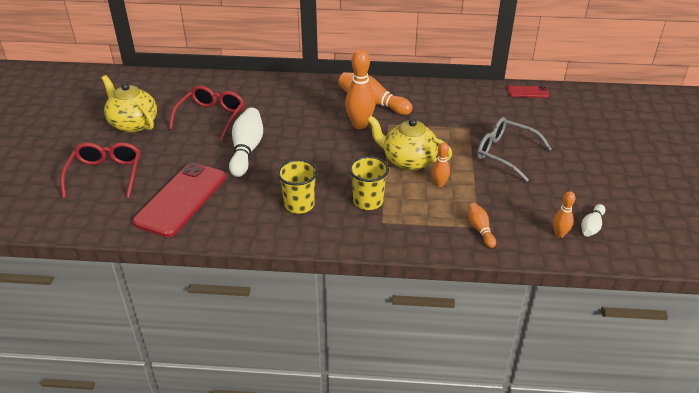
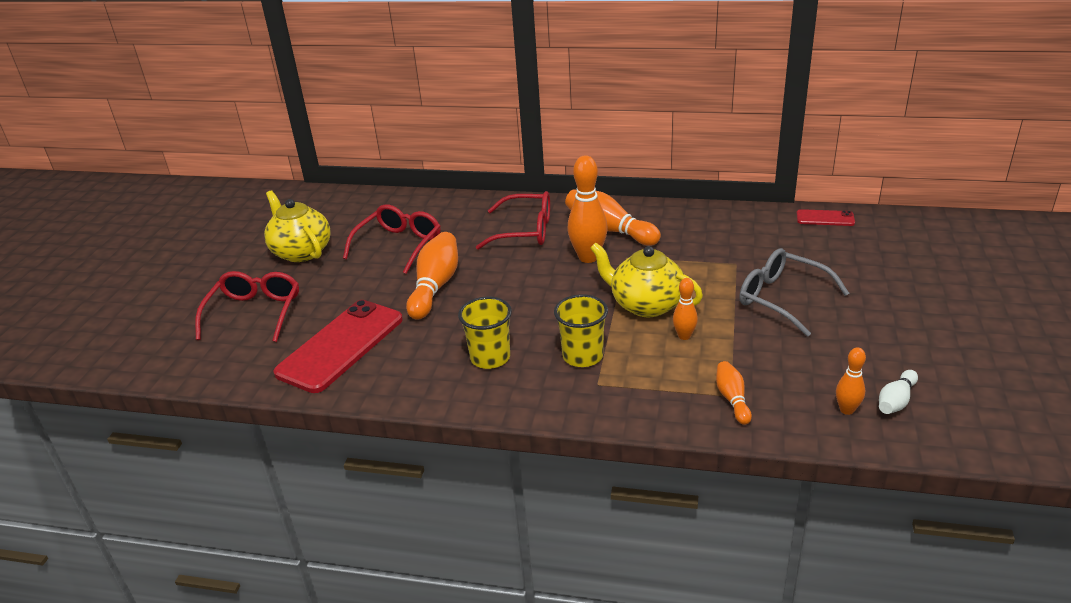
camera: 10 degrees right, 5 degrees down
white bowling pin [229,108,263,177] -> orange bowling pin [406,232,458,320]
none -> red glasses [476,191,550,250]

